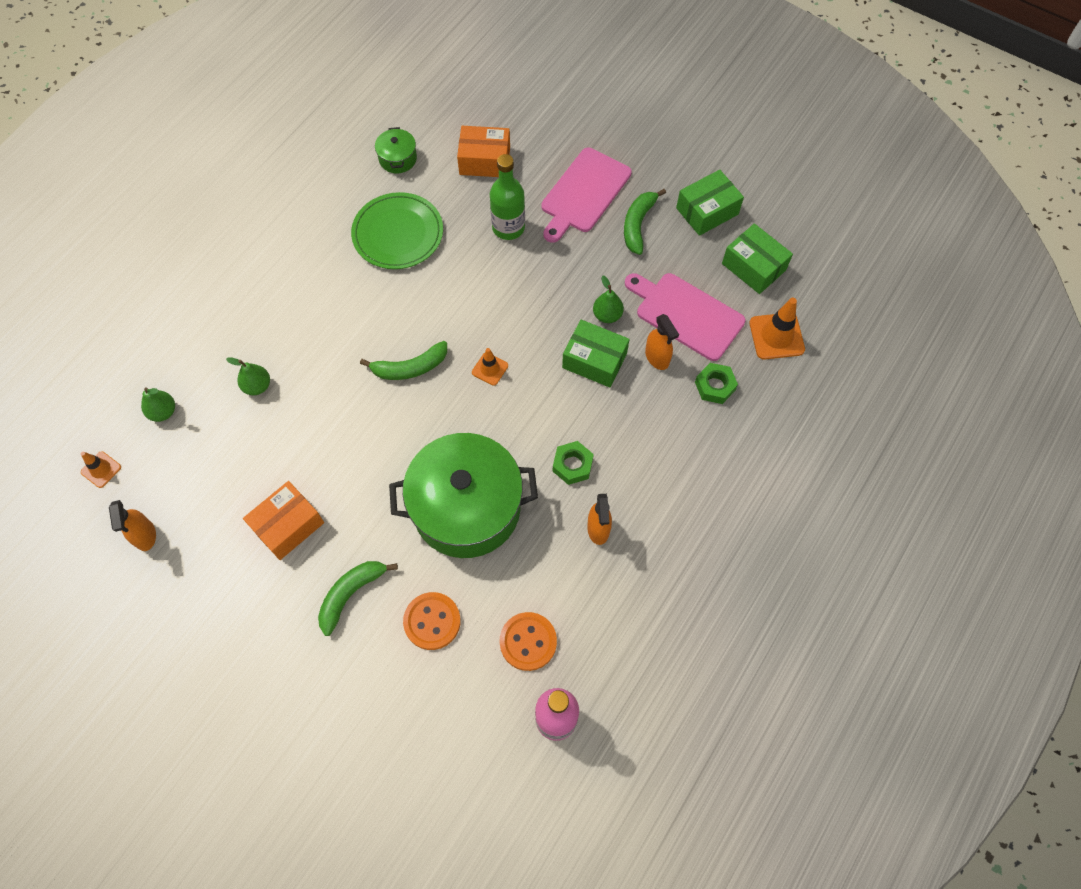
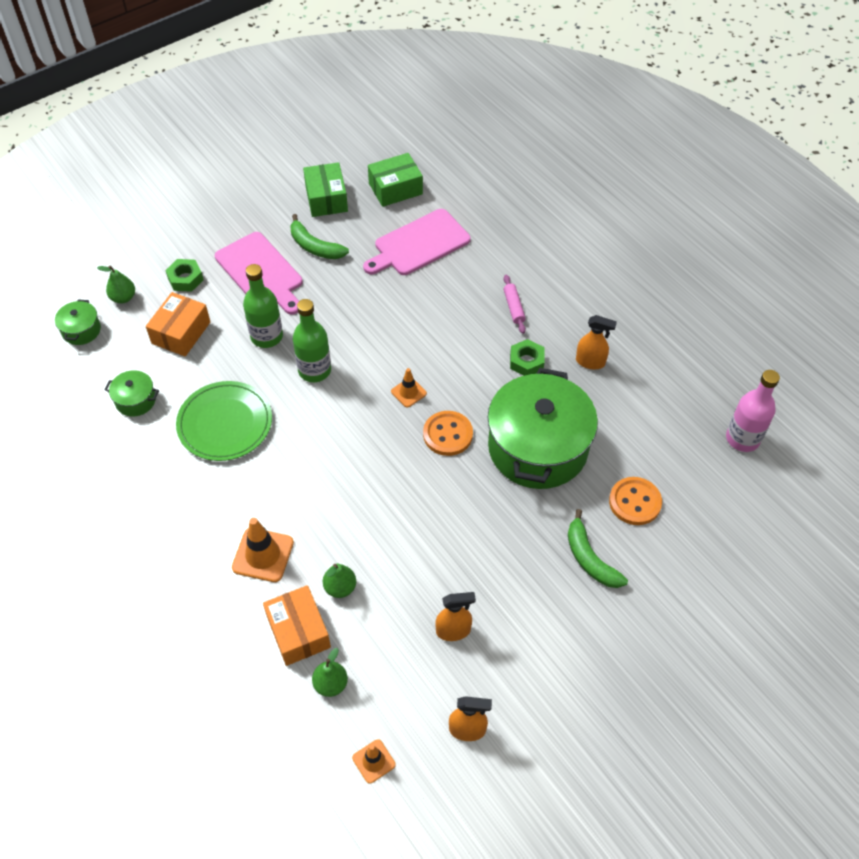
camera: 70 degrees left, 10 degrees down
orange box [243,481,324,560] -> orange box moved to [263,585,331,666]
green banana [360,341,447,380] -> none
orange button [499,612,557,671] -> orange button moved to [423,411,473,456]
green box [562,319,630,387] -> none
green pear [593,275,624,323] -> green pear moved to [97,266,135,303]
orange spray bottle [645,314,679,370] -> orange spray bottle moved to [436,592,476,641]
green nut [695,363,738,404] -> green nut moved to [165,259,204,292]
orange traffic cone [749,298,805,359] -> orange traffic cone moved to [232,518,294,582]
none -> green pot [55,299,101,345]
none -> green bottle [293,299,331,382]
none -> pink rolling pin [504,275,526,334]

